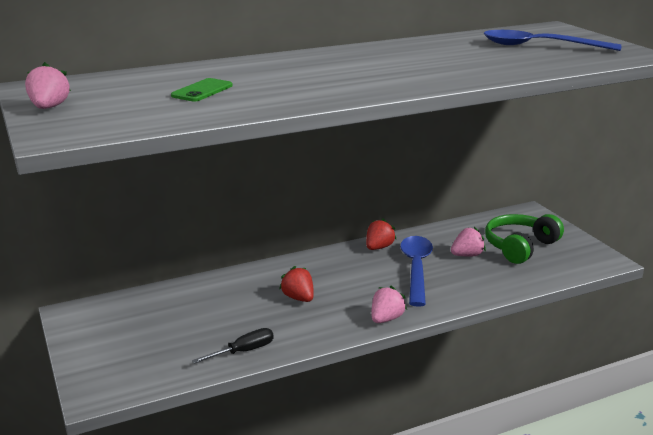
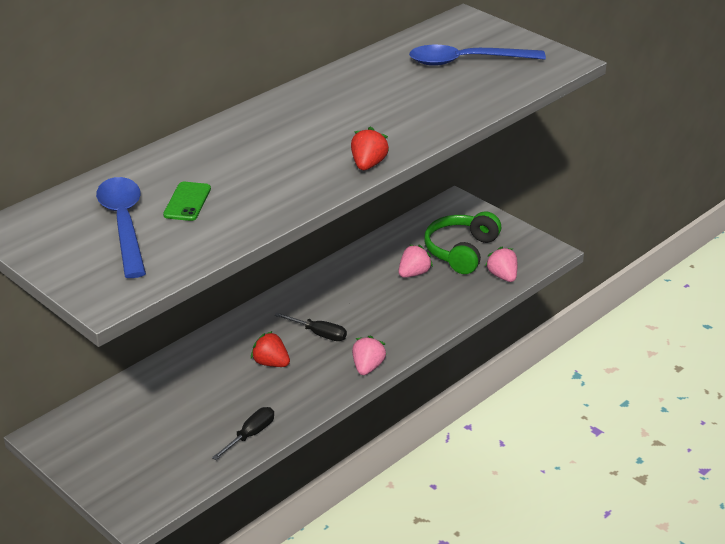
camera: 20 degrees left, 10 degrees up
pink strawberry [25,62,71,109] -> pink strawberry moved to [485,247,517,282]
red strawberry [366,218,397,250] -> red strawberry moved to [351,127,389,170]
blue spoon [400,236,433,307] -> blue spoon moved to [96,177,146,278]
none -> black screwdriver [275,313,347,341]

